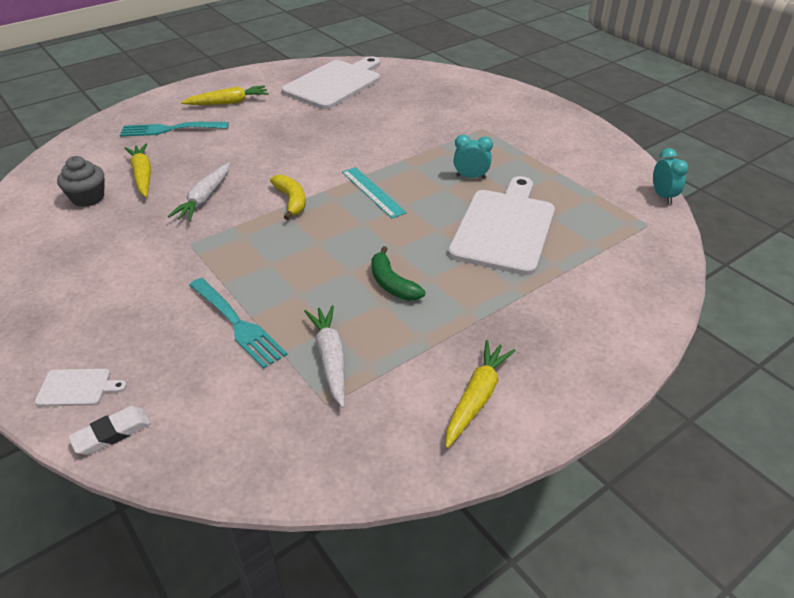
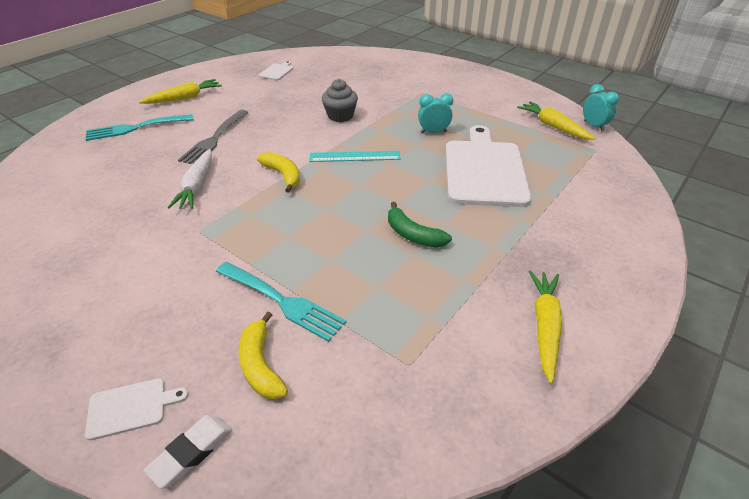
camera: 15 degrees left, 0 degrees up
grey cupcake [57,156,104,207] -> grey cupcake moved to [322,79,358,122]
yellow carrot [125,144,151,197] -> yellow carrot moved to [517,101,595,140]
white cutting board [281,56,380,109] -> white cutting board [258,61,293,80], size x0.42
white carrot [304,305,345,408] -> none
turquoise ruler [342,167,407,218] -> turquoise ruler turned 45 degrees counterclockwise [309,151,401,162]
none -> grey fork [178,110,249,164]
none -> yellow banana [239,311,288,400]

